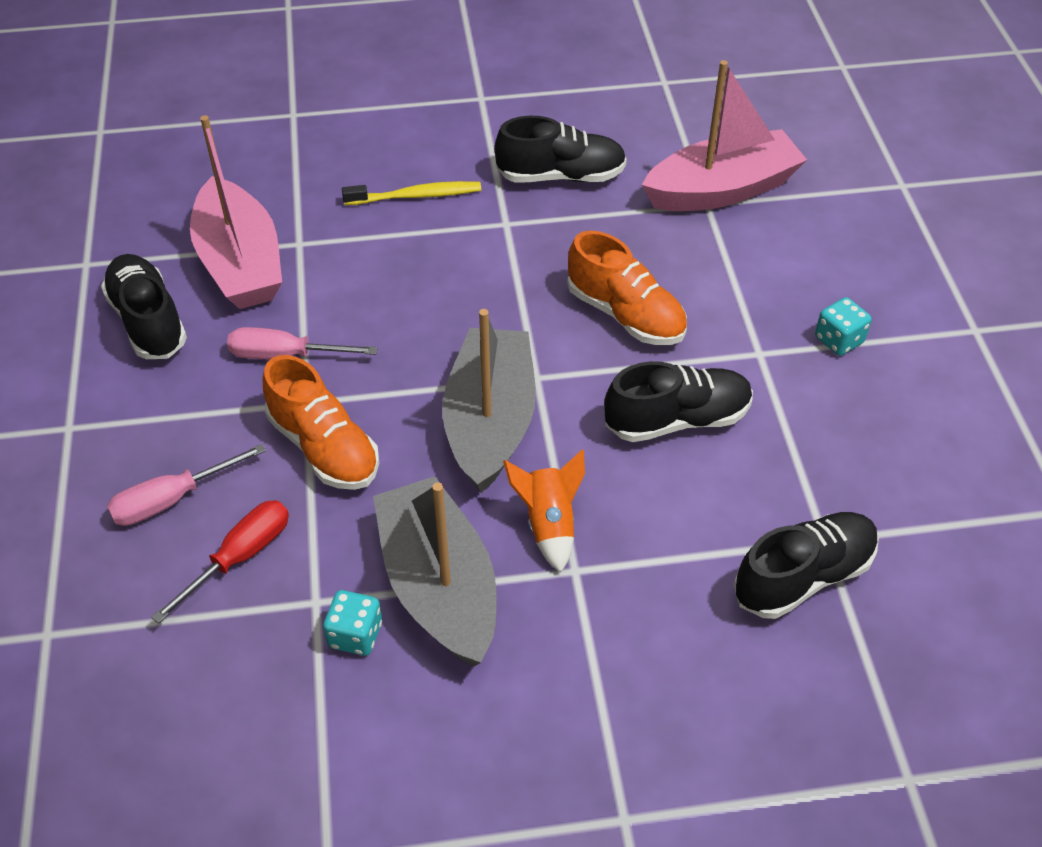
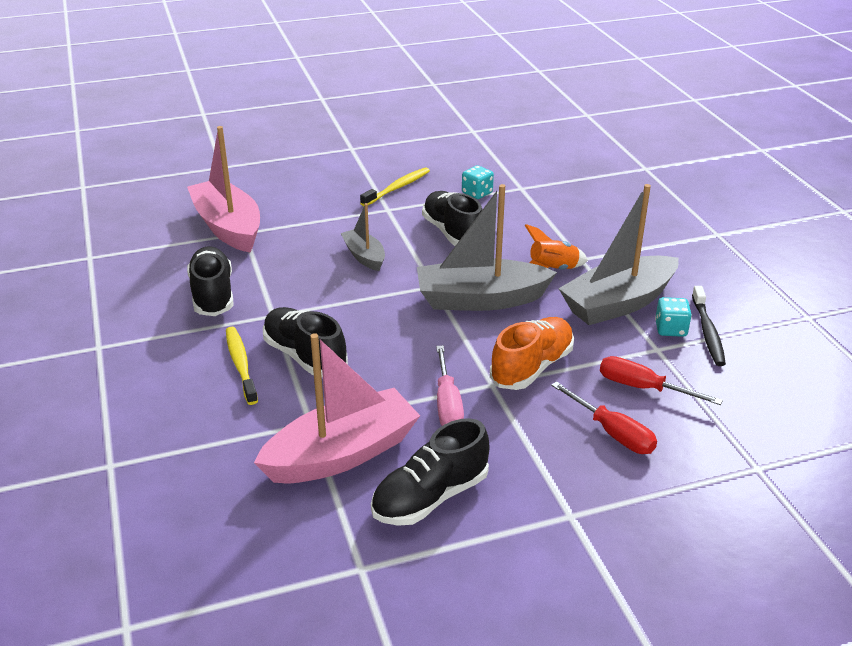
camera: 100 degrees left, 15 degrees down
pink screwdriver [107,444,266,526] -> red screwdriver [551,381,657,454]
orange shoe [568,231,687,345] -> grey boat [340,203,385,271]
black shoe [734,512,879,619] -> black shoe moved to [263,307,348,378]
turquoise dice [815,297,872,356] -> turquoise dice moved to [462,165,494,199]
none -> yellow toothbrush [360,168,430,206]
none -> black toothbrush [692,286,726,366]

